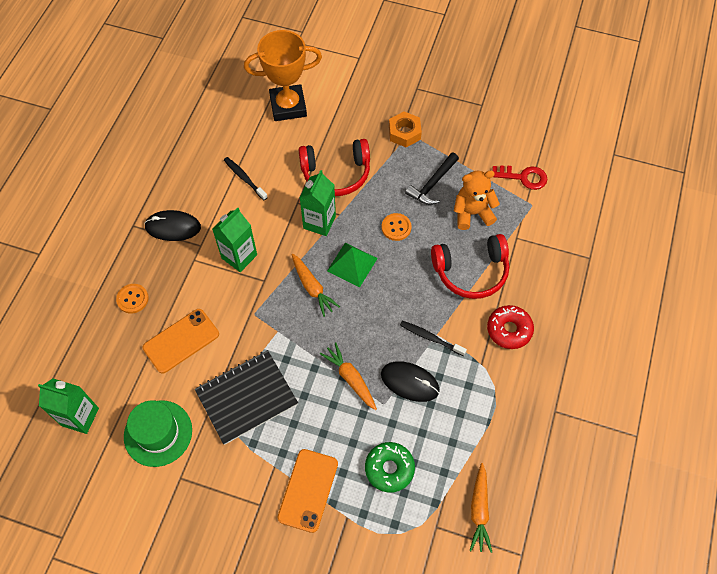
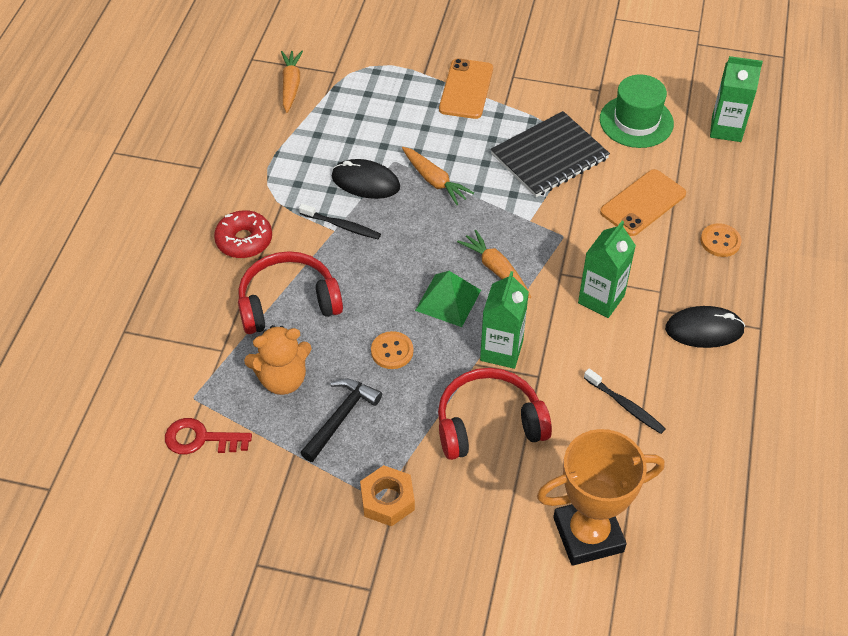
camera: 175 degrees right, 10 degrees down
green donut [365,442,415,493] -> none

